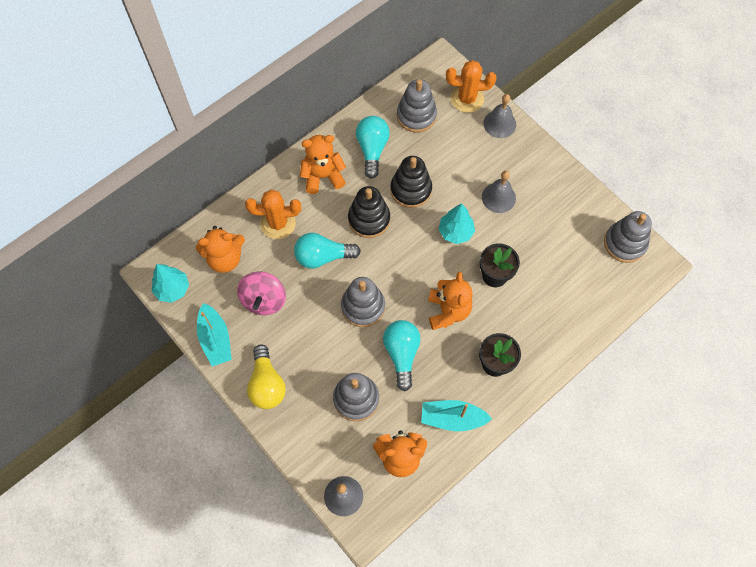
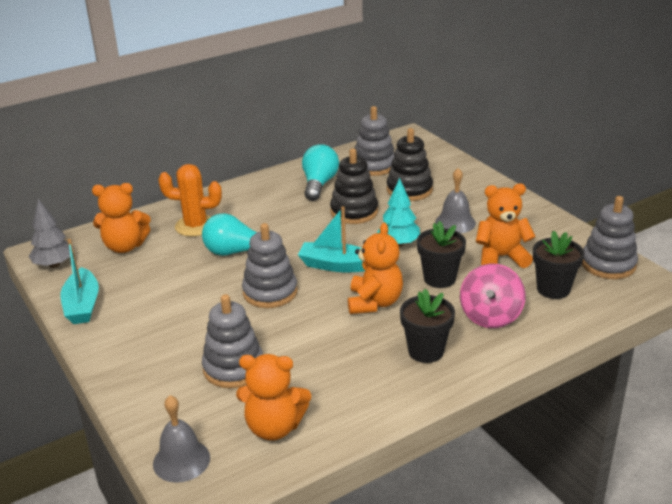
camera: 10 degrees right, 35 degrees down
turquoise tree [152,264,189,303] -> grey tree [29,199,74,268]
pink spinning top [237,272,286,315] -> pink spinning top moved to [460,264,526,328]
yellow light bulb [247,344,286,409] -> none
orange teddy bear [300,135,346,194] -> orange teddy bear moved to [476,184,536,268]
black stacking toy [348,186,390,238] -> black stacking toy moved to [387,128,433,201]
turquoise light bulb [383,320,421,391] -> none
turquoise boat [421,400,492,431] -> turquoise boat moved to [298,206,365,272]
orange cactus [446,60,496,113] -> none
grey bell [483,94,516,138] -> none
none -> black flower pot [533,231,584,299]

